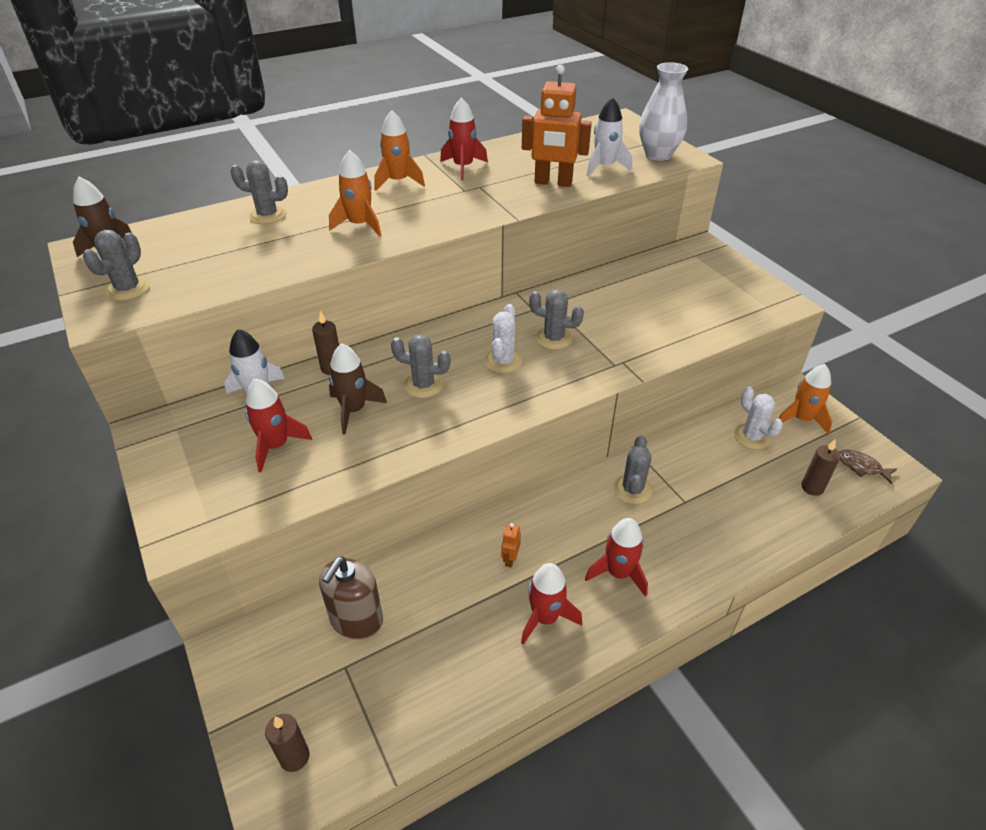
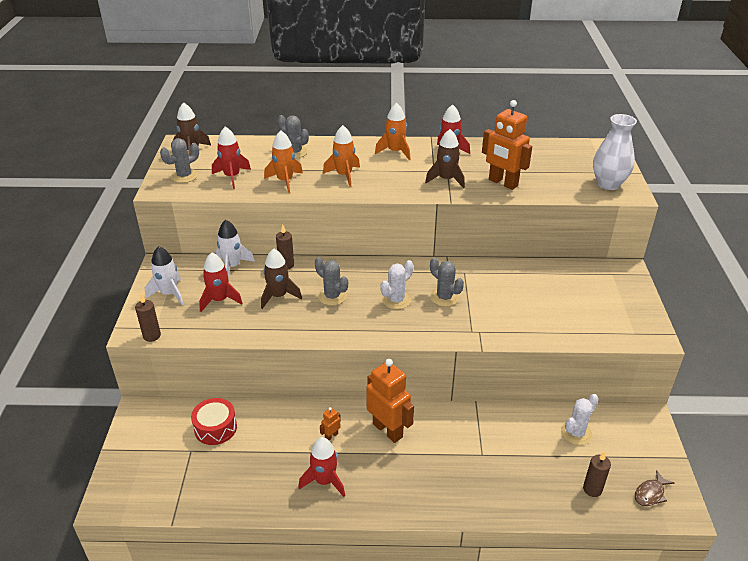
camera: 30 degrees right, 5 degrees down
brown candle [265,714,309,772] -> brown candle moved to [135,294,161,342]
brown soap dispenser [319,556,383,640] -> red drum [191,398,237,445]
red rocket [585,518,648,597] -> red rocket moved to [212,126,251,189]
white rocket [587,97,632,176] -> white rocket moved to [145,246,184,305]
grey cactus [614,435,652,504] -> none
white cactus [734,386,783,450] -> white cactus turned 45 degrees clockwise [561,394,599,445]
orange rocket [779,364,832,434] -> orange rocket moved to [264,130,303,193]
brown fish [839,450,897,484] -> brown fish turned 105 degrees counterclockwise [635,471,674,506]
none -> orange robot [366,359,414,443]
none -> brown rocket [425,129,465,188]

